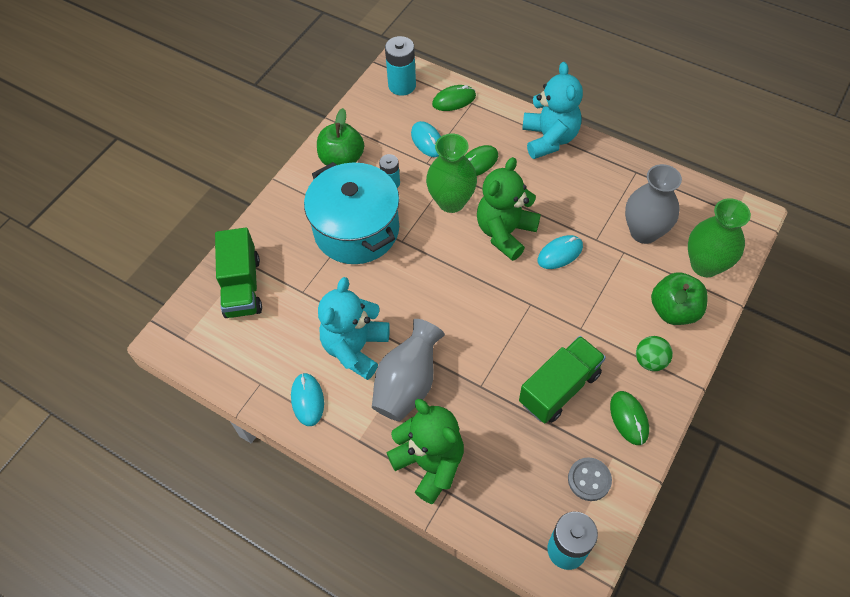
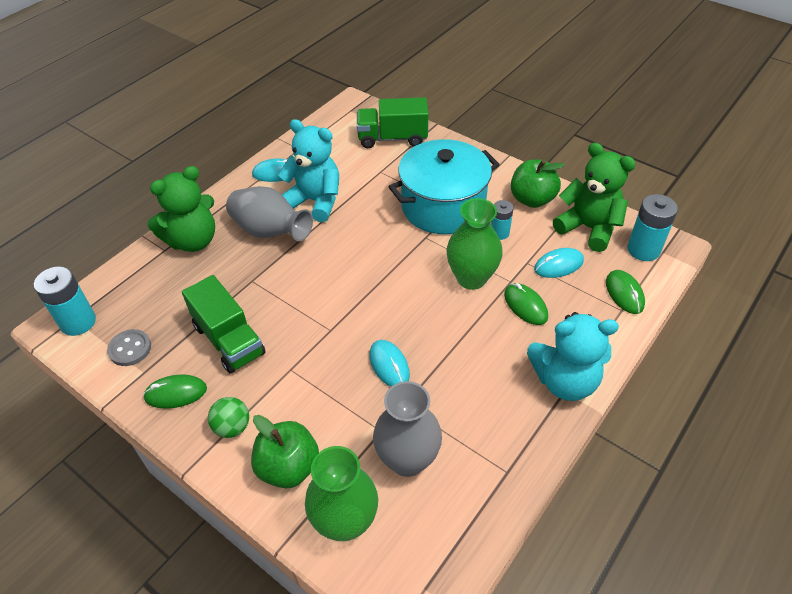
camera: 95 degrees right, 10 degrees down
green teddy bear [477,157,541,261] -> green teddy bear moved to [553,143,636,252]

